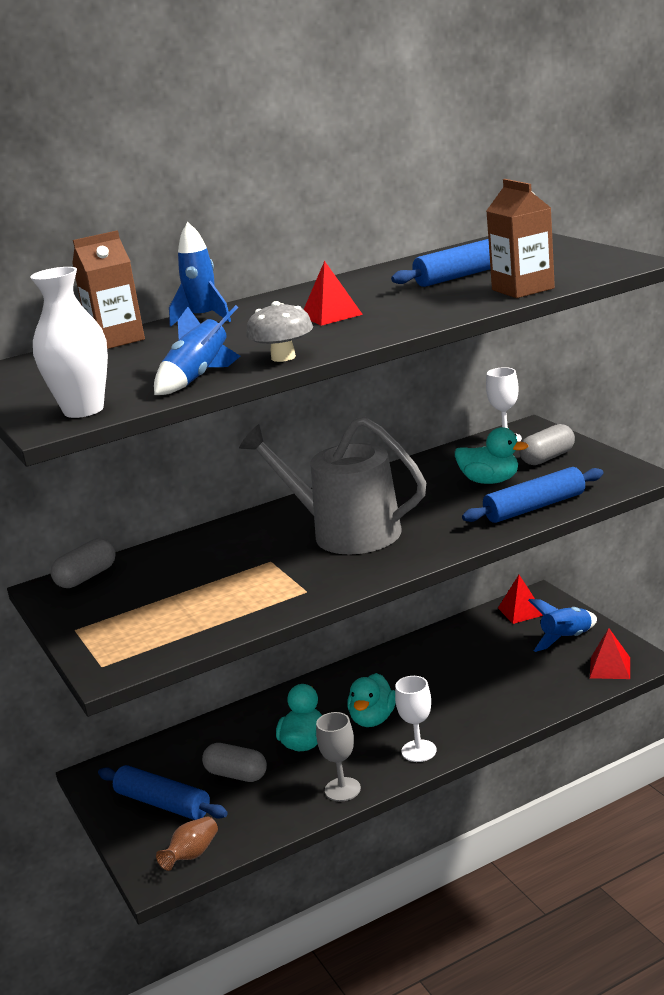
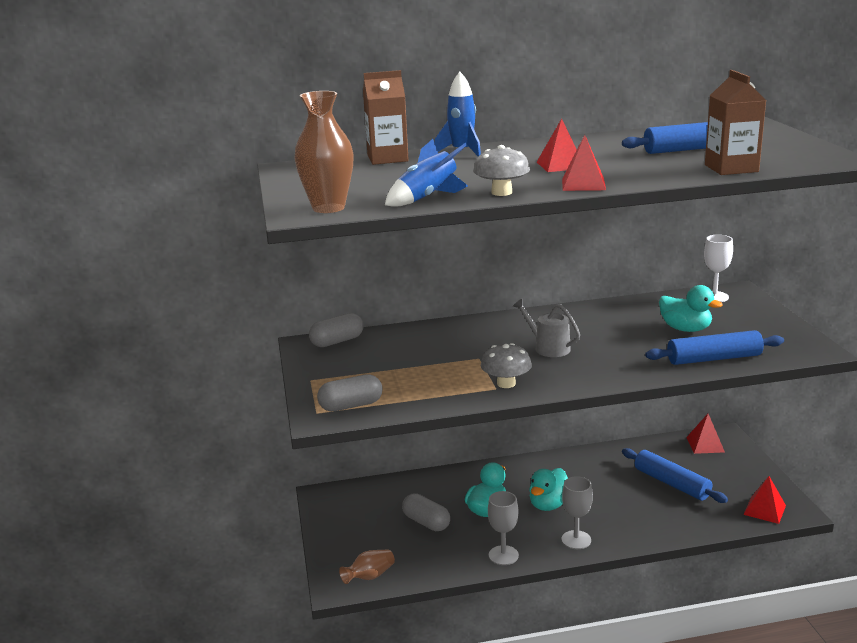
camera: 15 degrees right, 0 degrees up
white vase [30,267,108,418] -> brown vase [294,91,354,213]
blue rolling pin [98,765,228,820] -> blue rolling pin moved to [622,448,728,503]
grey watering can [239,417,426,554] -> grey watering can [513,298,580,357], size x0.48
white goblet [395,676,437,762] -> grey goblet [562,476,593,549]
grey capsule [519,424,575,465] -> grey capsule moved to [317,374,383,411]
blue rocket [528,599,597,652] -> none
none -> grey mushroom [481,343,532,388]
none -> red pyramid [562,135,606,191]

